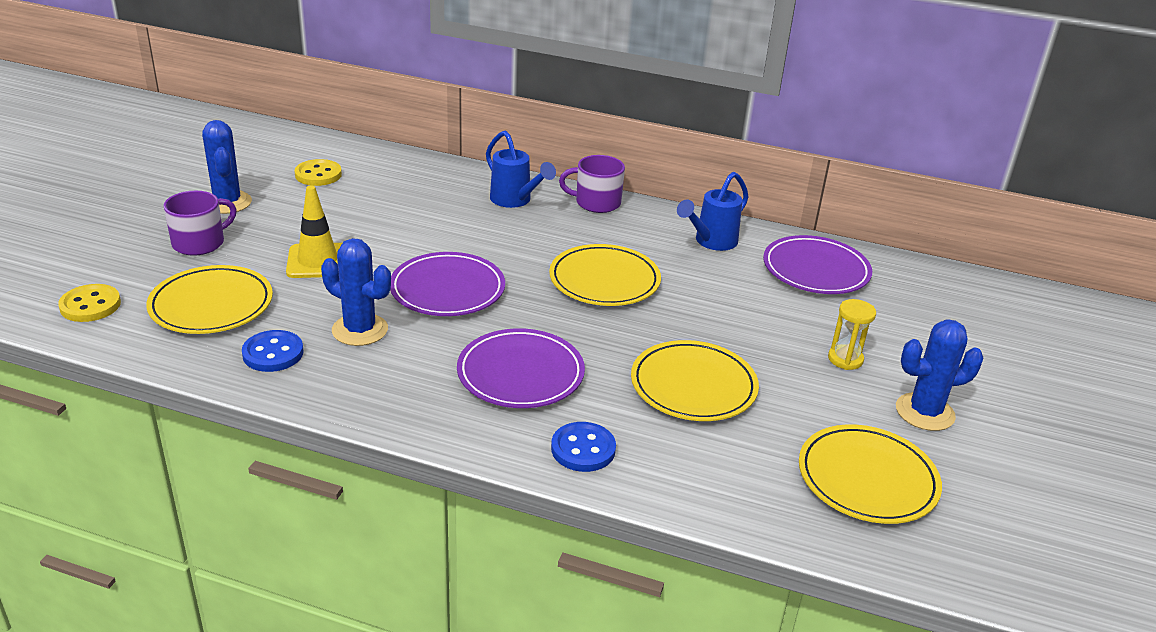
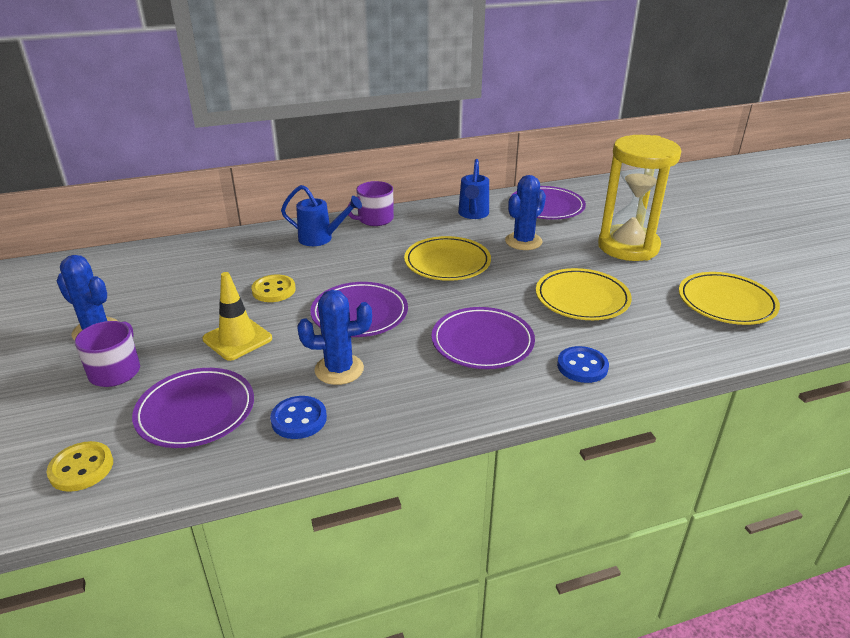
camera: 35 degrees left, 0 degrees up
yellow plate [146,265,273,334] -> purple plate [132,368,254,448]
yellow button [295,159,342,186] -> yellow button moved to [251,274,296,302]
yellow hourglass [828,299,876,370] -> yellow hourglass [598,135,681,261], size x2.49
blue cactus [896,319,983,431] -> blue cactus moved to [505,175,546,250]

